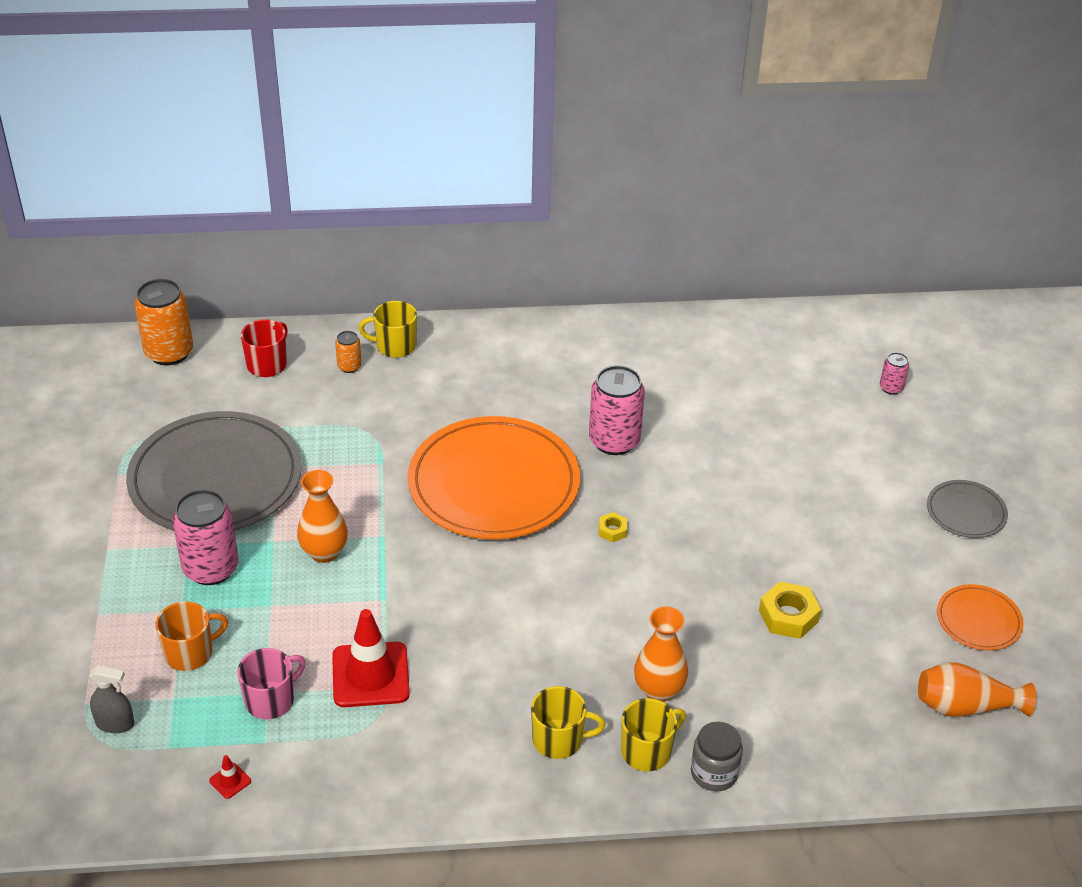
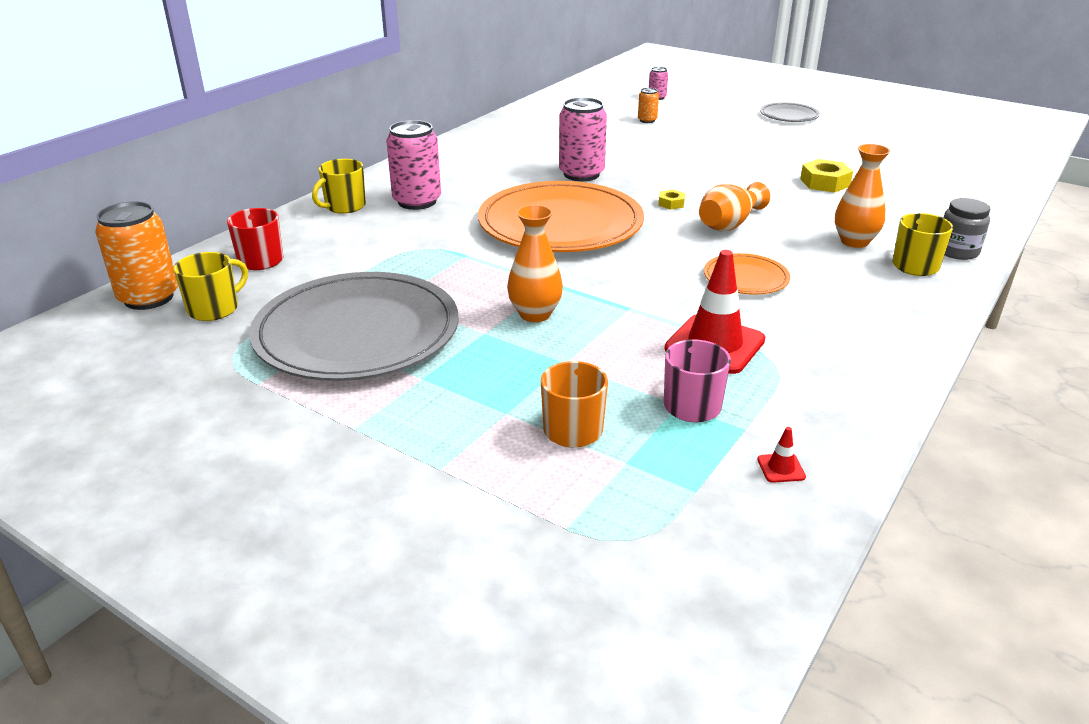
camera: 50 degrees left, 10 degrees down
grey spray bottle [89,666,135,733] -> none
pink can [173,489,239,585] -> pink can moved to [386,120,441,210]
orange can [335,331,362,373] -> orange can moved to [638,88,659,123]
yellow mug [531,686,605,759] -> yellow mug moved to [174,252,248,321]
orange vase [918,662,1036,717] -> orange vase moved to [699,182,770,232]
orange plate [937,584,1024,651] -> orange plate moved to [704,253,790,295]

